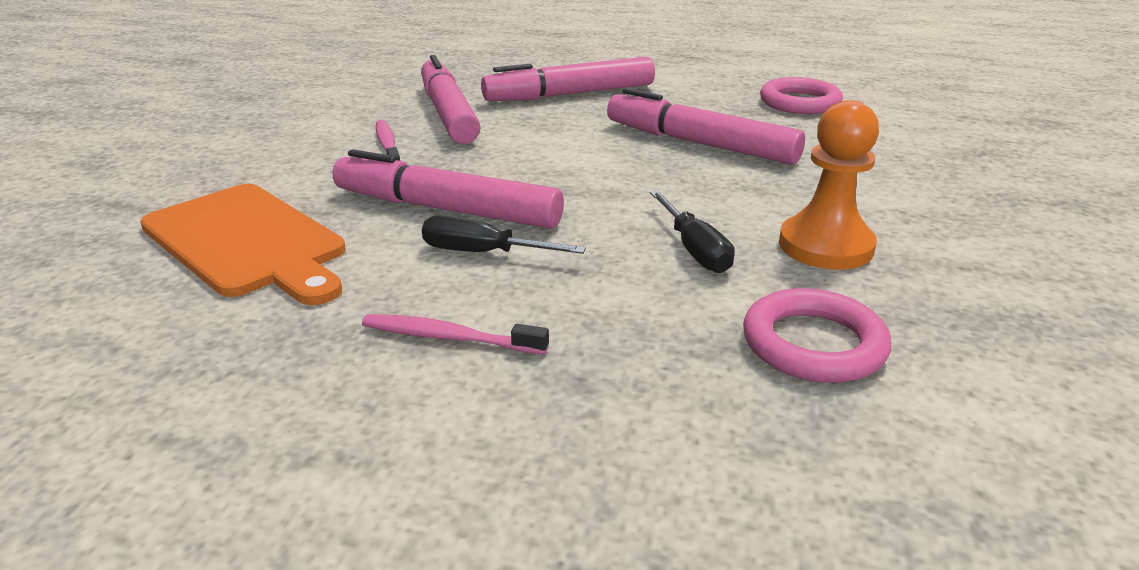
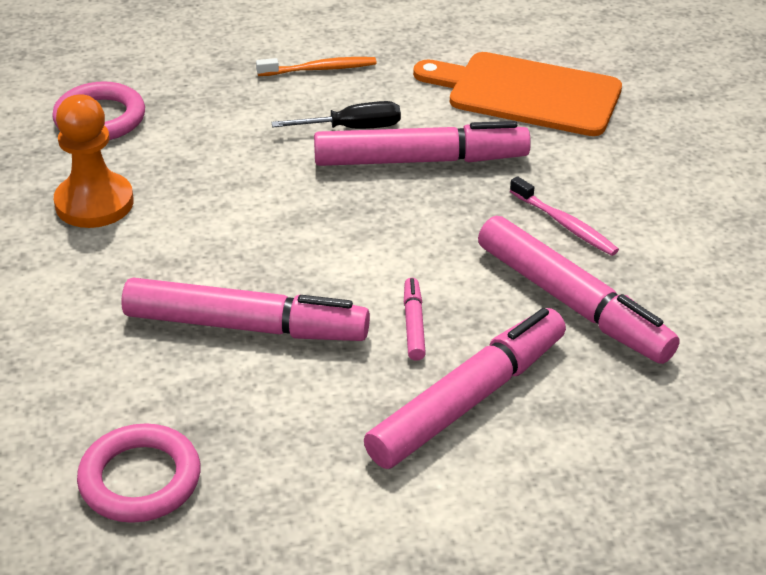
camera: 155 degrees right, 10 degrees up
pink toothbrush [362,314,549,355] -> orange toothbrush [256,57,377,76]
black screwdriver [650,190,735,273] -> none
none -> pink marker [404,278,426,361]

